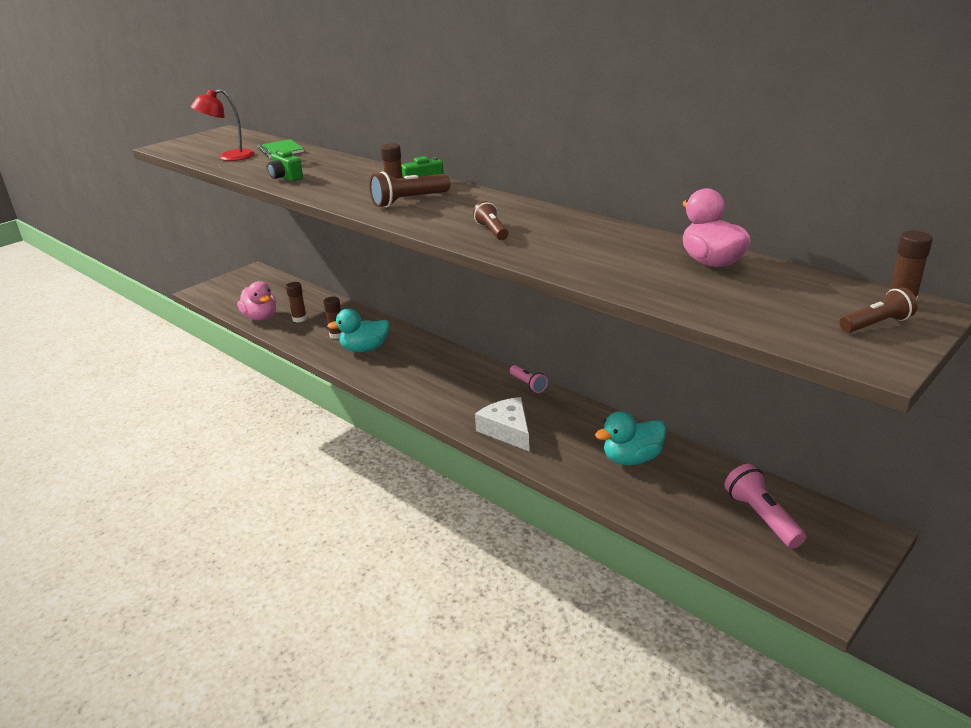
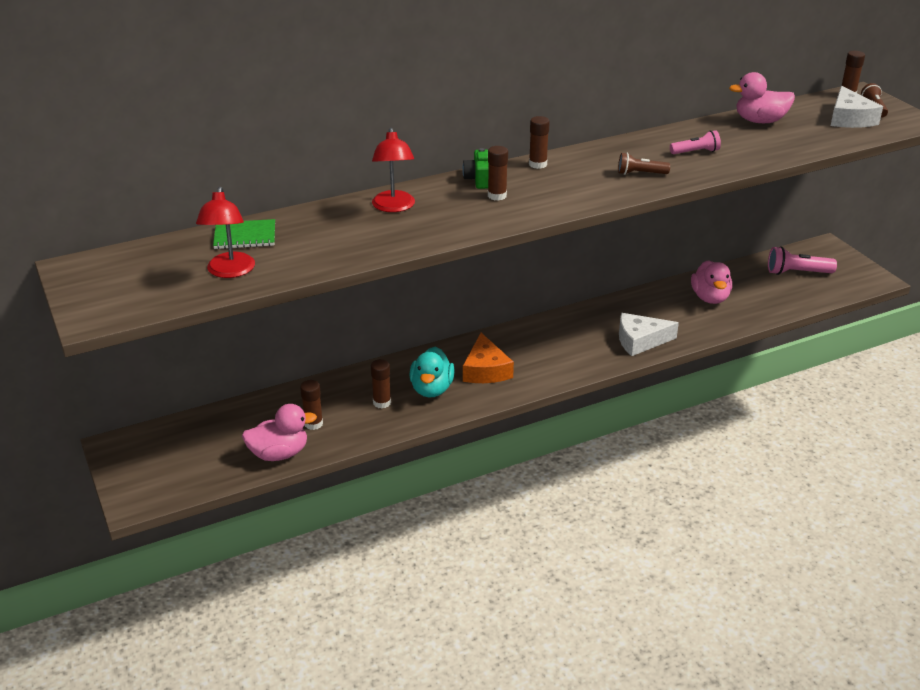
camera: 70 degrees left, 5 degrees up
green camera [268,150,303,181] -> none
brown flashlight [369,171,450,208] -> none
pink flashlight [510,365,548,393] -> pink flashlight moved to [670,130,721,154]
turquoise duck [595,411,666,465] -> pink duck [691,260,732,304]
none -> red lamp [372,128,415,212]
none -> orange cheese [463,333,514,383]
none -> brown glue stick [529,116,550,169]
none -> white cheese [831,86,883,128]

